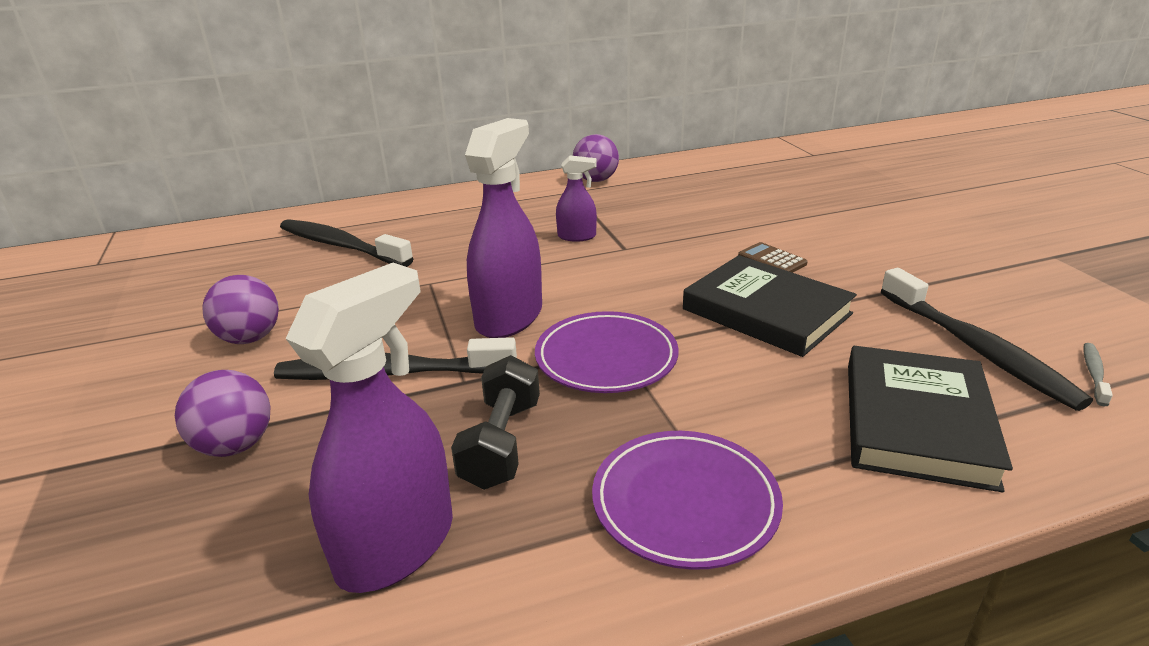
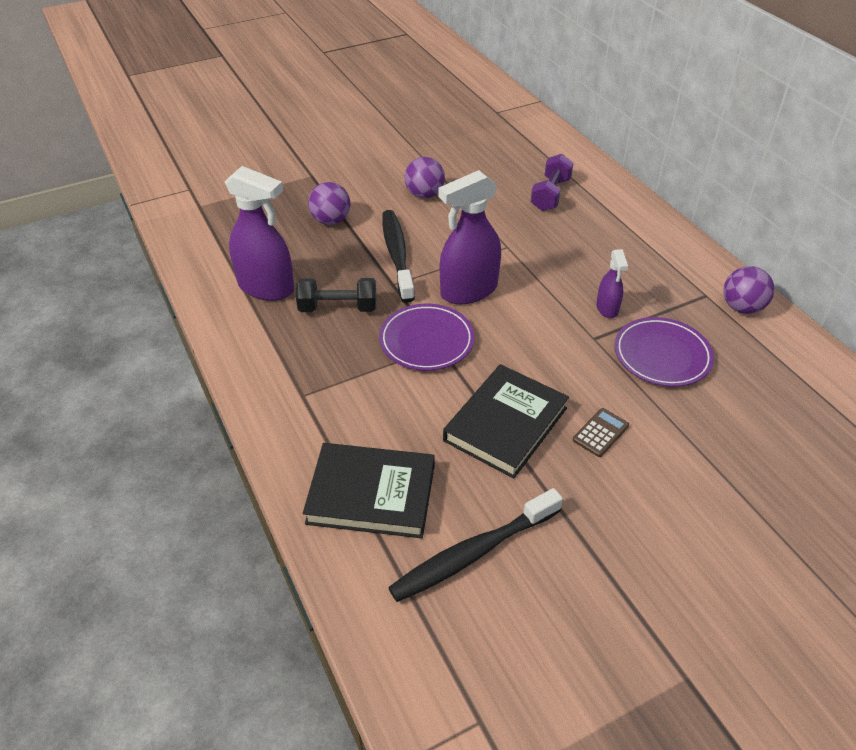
camera: 80 degrees right, 15 degrees up
black toothbrush [280,219,414,267] -> purple dumbbell [530,154,573,211]
purple spray bottle [465,118,542,338] -> purple spray bottle turned 135 degrees clockwise [439,170,501,304]
purple plate [592,431,783,570] -> purple plate moved to [615,317,714,387]
grey toothbrush [1083,343,1113,406] -> none

